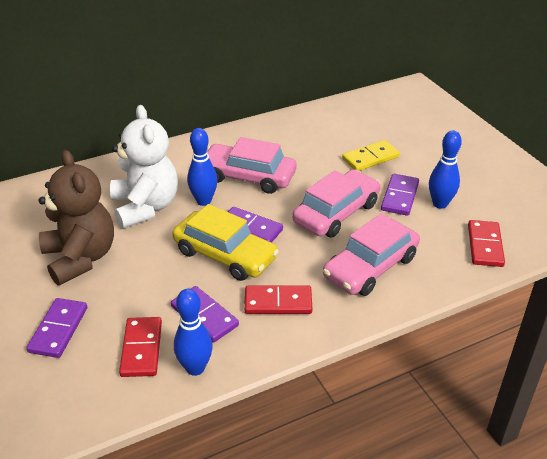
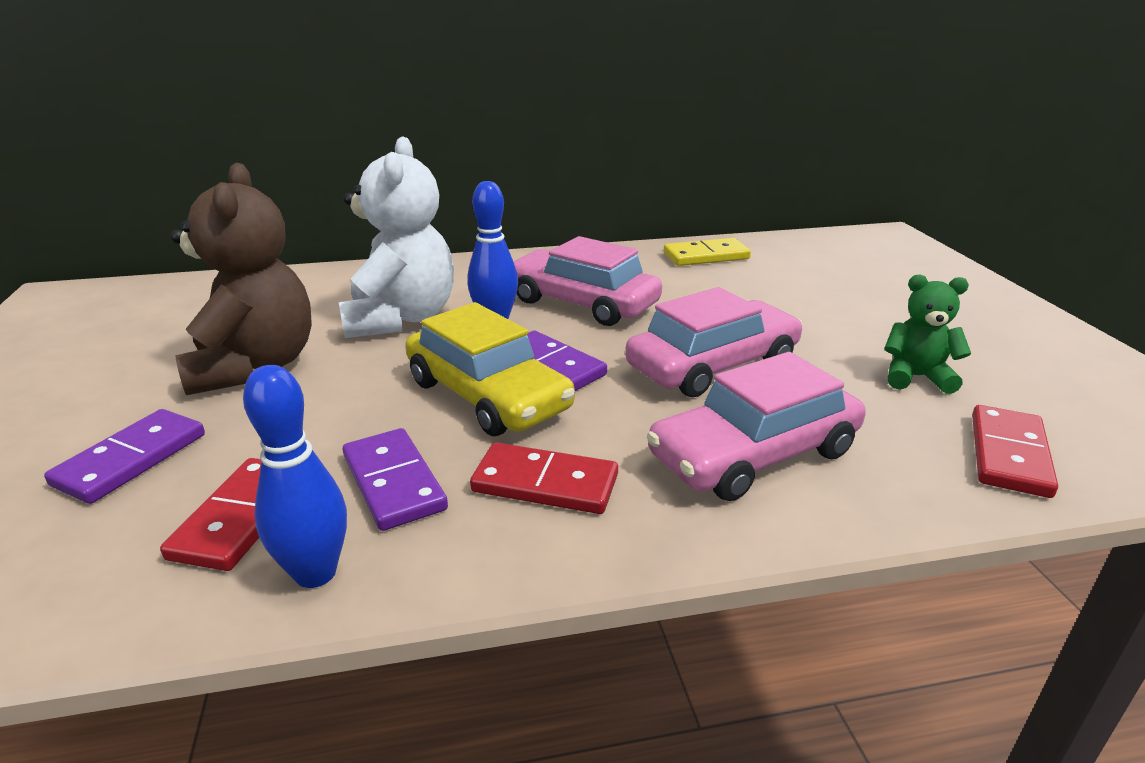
camera: 15 degrees right, 10 degrees down
yellow domino [342,140,400,171] -> yellow domino moved to [664,238,751,266]
purple domino [381,174,419,216] -> none
blue bowling pin [429,130,462,209] -> green teddy bear [884,275,971,394]

